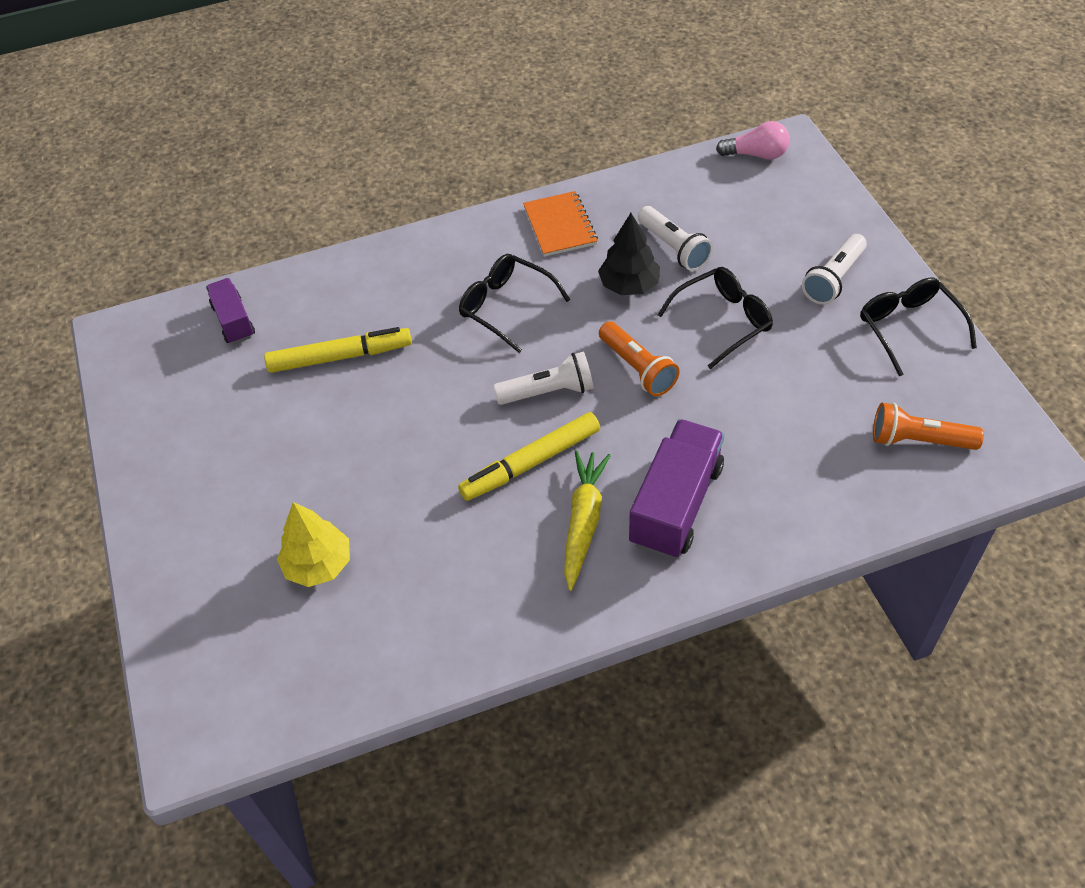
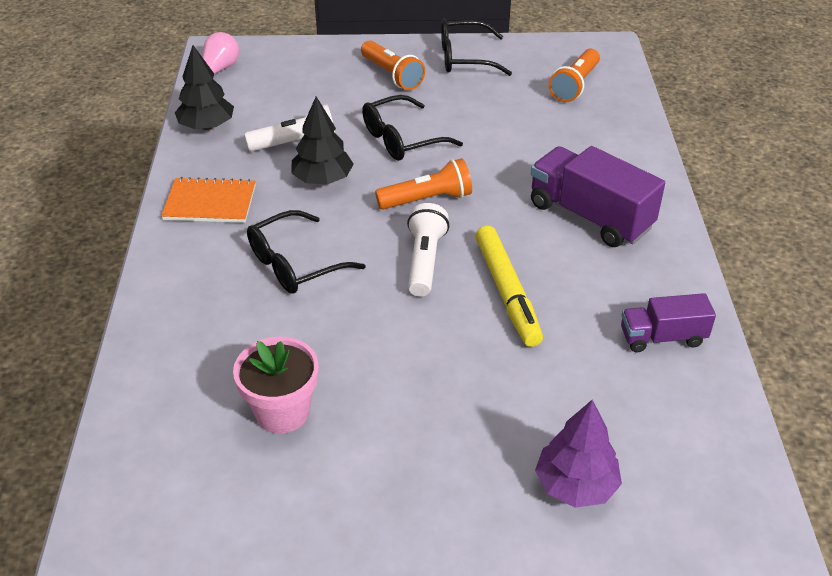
camera: 75 degrees left, 10 degrees down
purple truck [206,278,255,344] -> purple truck moved to [621,293,716,353]
yellow marker [264,327,412,373] -> pink flower pot [233,337,319,433]
yellow tree [277,502,350,587] -> purple tree [535,400,622,508]
yellow carrot [564,451,611,591] -> none
black glasses [658,267,773,369] -> black glasses turned 105 degrees counterclockwise [362,95,463,161]
white flashlight [802,234,867,305] -> orange flashlight [361,40,425,90]
none -> black tree [175,45,234,130]

